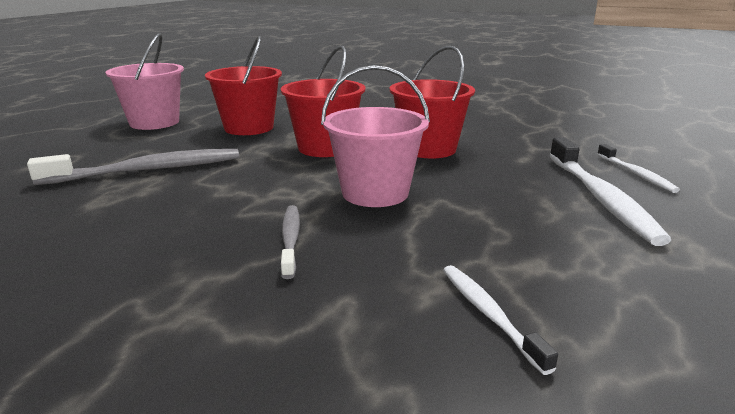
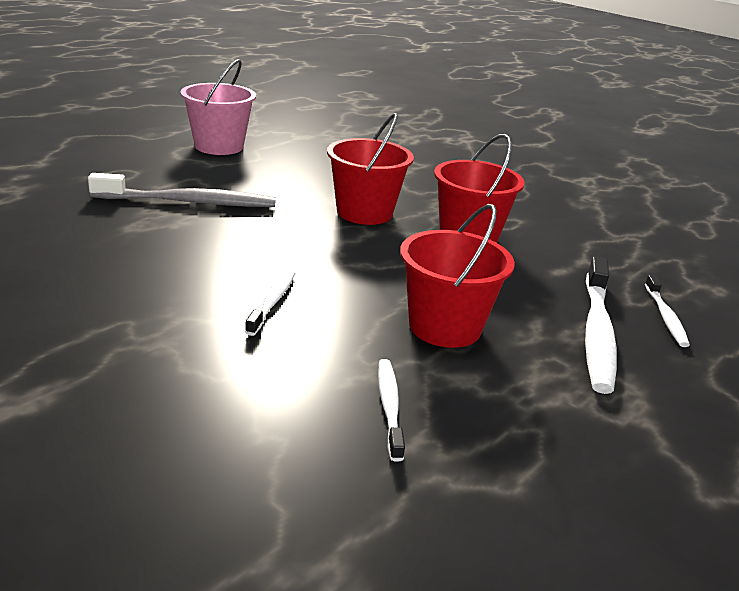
camera: 15 degrees right, 5 degrees up
red bucket [205,36,282,135] -> red bucket moved to [400,204,515,348]
grey toothbrush [281,205,300,279] -> white toothbrush [245,269,295,336]
pink bucket [321,65,430,207] -> none

